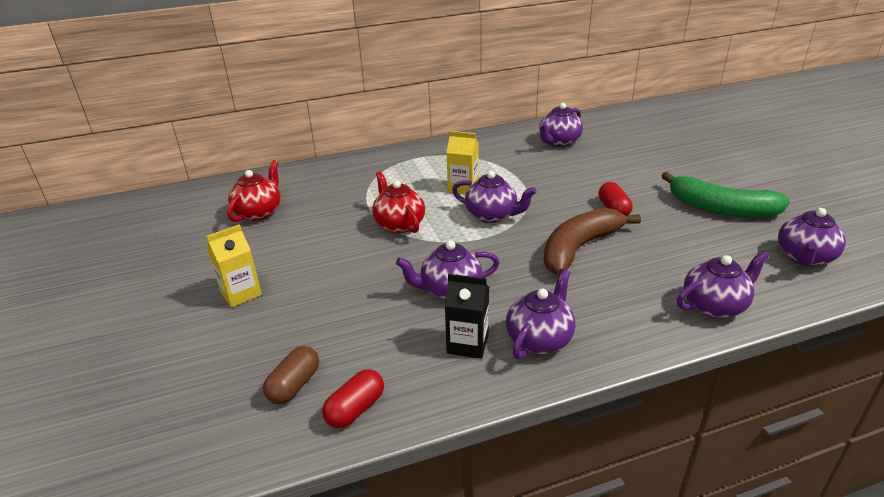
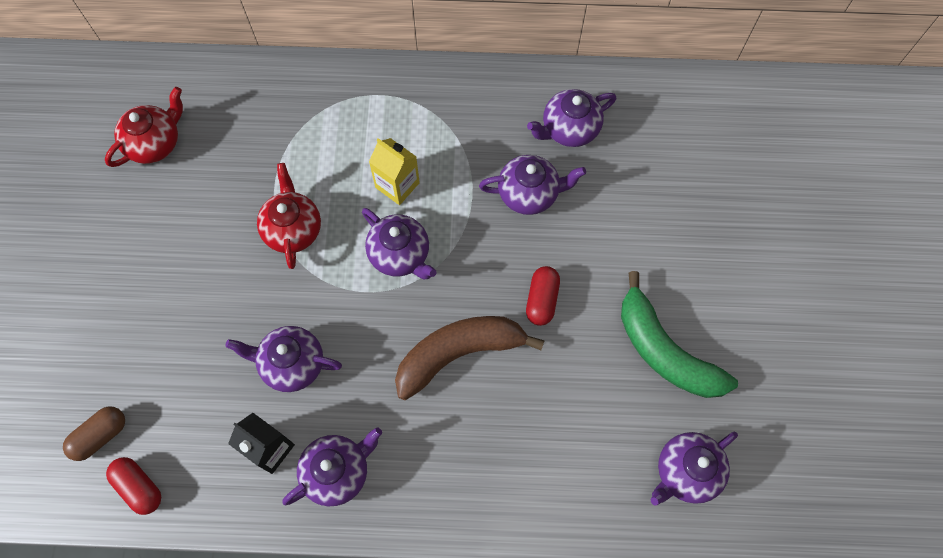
camera: 20 degrees right, 35 degrees up
yellow carton [207,224,262,308] -> none
red capsule [322,369,384,428] -> red capsule turned 75 degrees clockwise [106,457,161,515]
purple teapot [677,251,769,318] -> purple teapot moved to [479,155,586,215]

